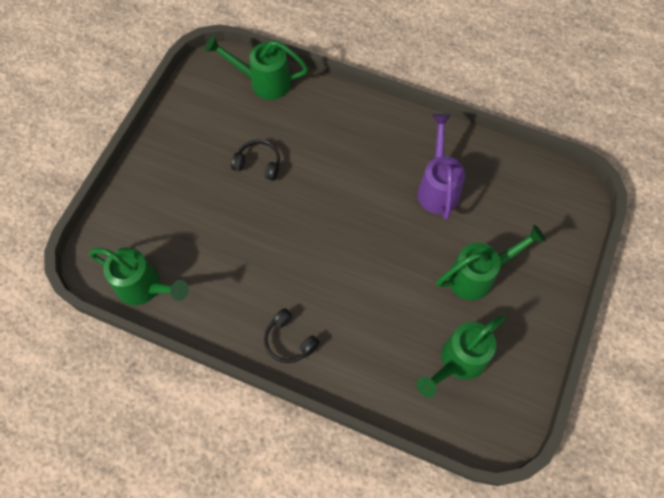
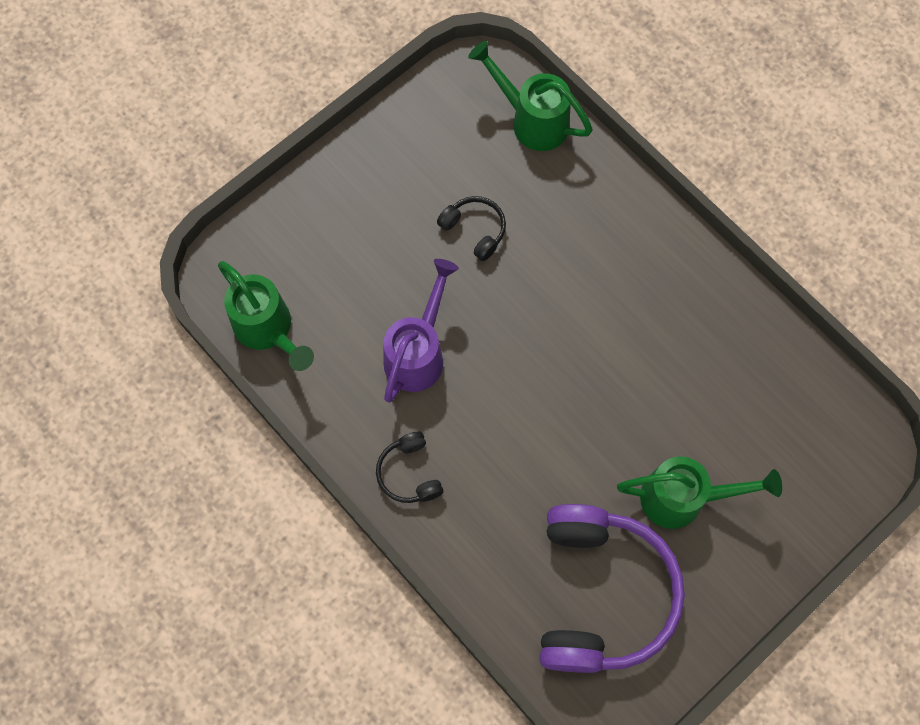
camera: 25 degrees right, 5 degrees up
purple watering can [417,114,465,220] -> purple watering can moved to [383,259,459,403]
green watering can [417,315,505,398] -> purple headphones [540,504,685,673]

